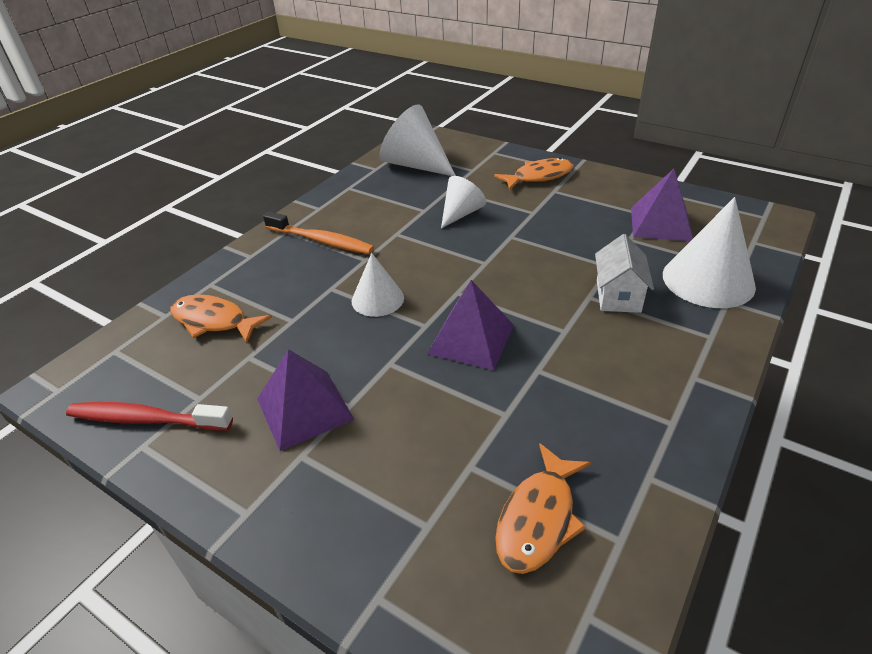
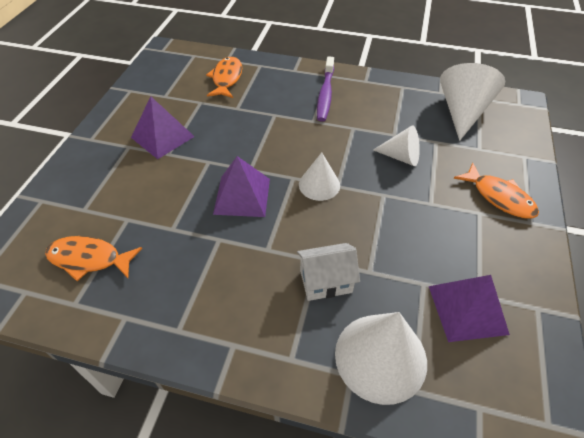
camera: 70 degrees right, 10 degrees up
red toothbrush [66,402,233,431] -> none
orange toothbrush [263,211,374,254] -> purple toothbrush [317,56,334,122]
white cone [352,253,404,317] -> white cone moved to [299,152,340,201]

